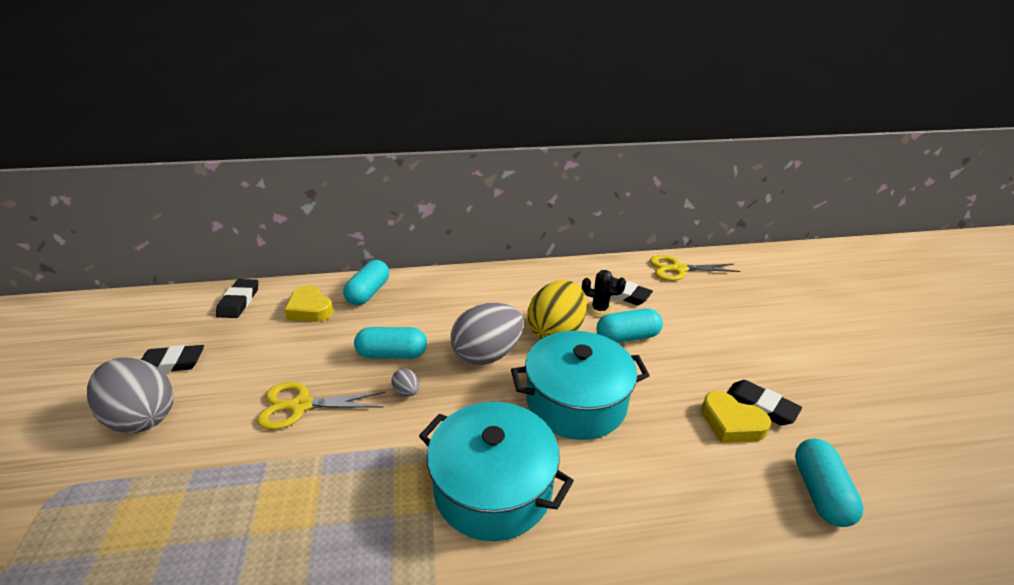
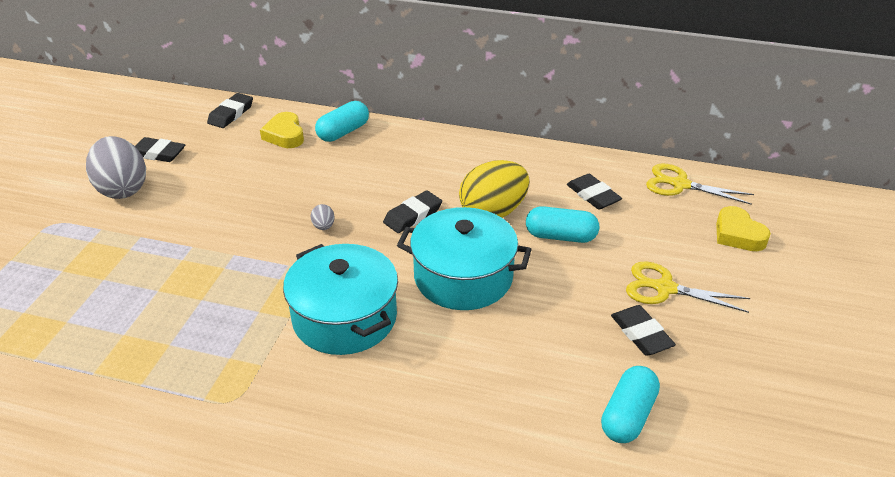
camera: 25 degrees right, 5 degrees up
yellow scissors [257,382,386,430] -> yellow scissors moved to [626,262,750,313]
turquoise capsule [354,327,427,359] -> none
grey egg [451,303,524,365] -> black eraser [383,190,442,233]
black cactus [582,270,626,318] -> none
yellow heart [701,391,771,443] -> yellow heart moved to [716,206,771,251]

